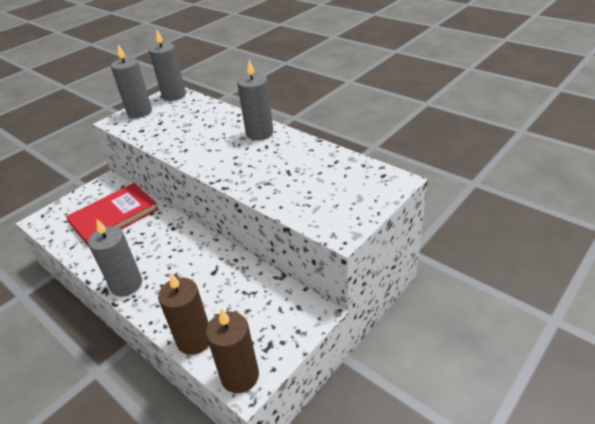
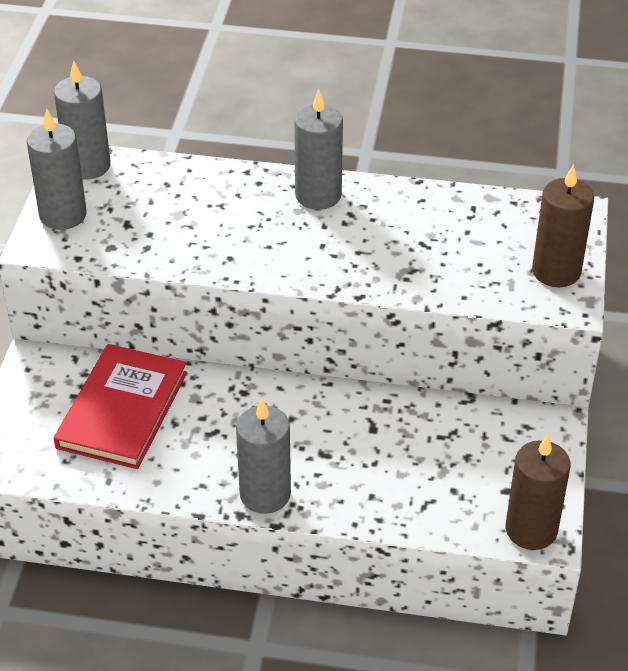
camera: 35 degrees left, 5 degrees up
brown candle [158,272,209,355] -> brown candle moved to [532,164,594,287]

